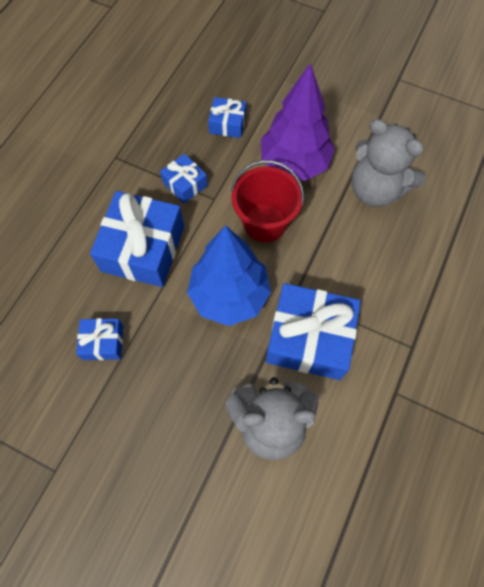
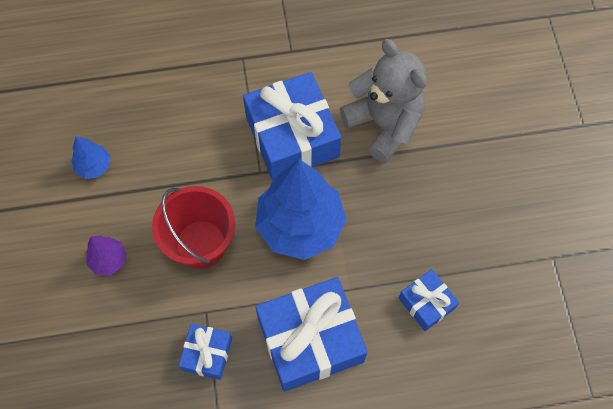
camera: 125 degrees left, 0 degrees up
blue gift [208,97,246,138] -> none
purple tree [261,63,335,181] -> purple tree [86,236,127,276], size x0.45
grey teddy bear [351,119,426,207] -> blue tree [72,136,110,179]

